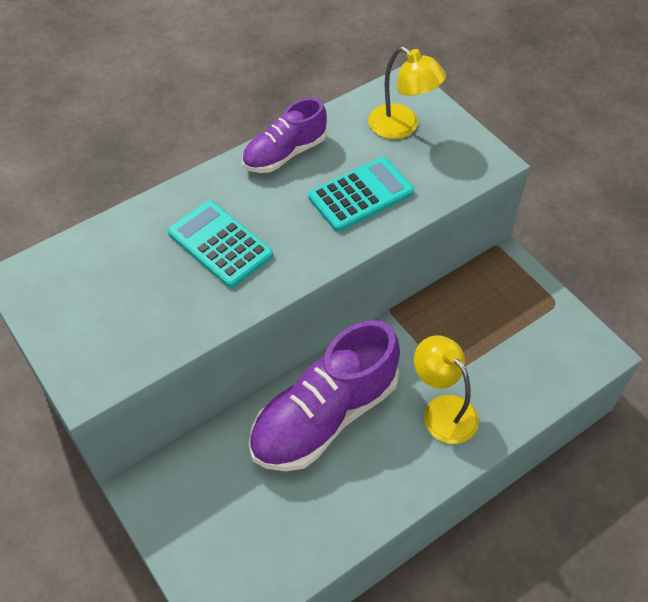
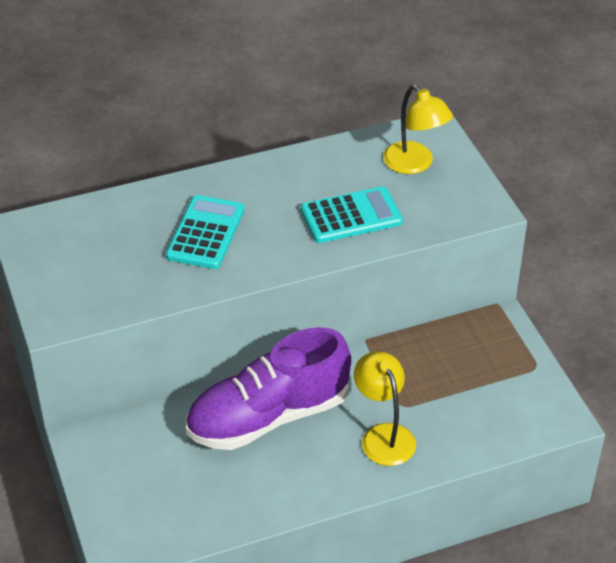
camera: 15 degrees right, 10 degrees down
turquoise calculator [168,200,273,288] -> turquoise calculator turned 45 degrees clockwise [166,195,245,269]
purple shoe [242,98,327,173] -> none

